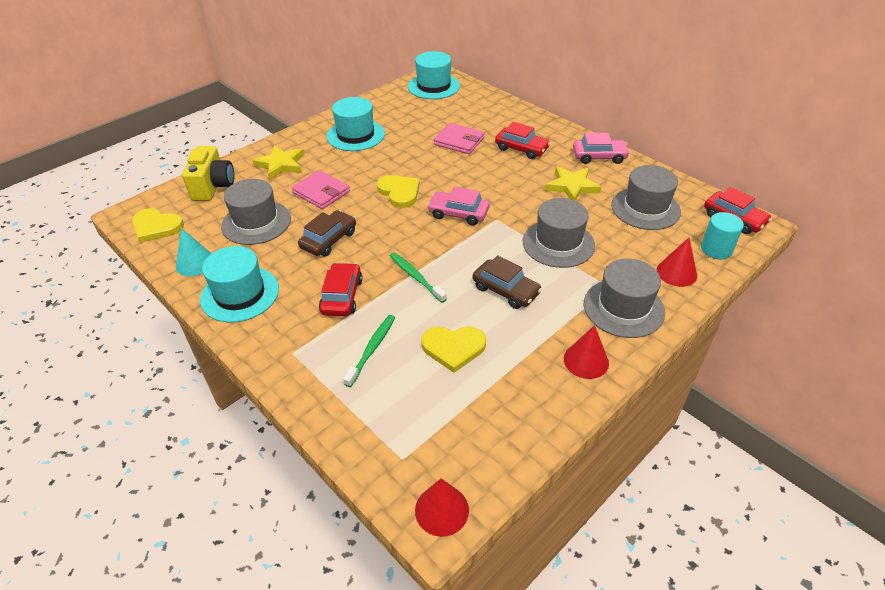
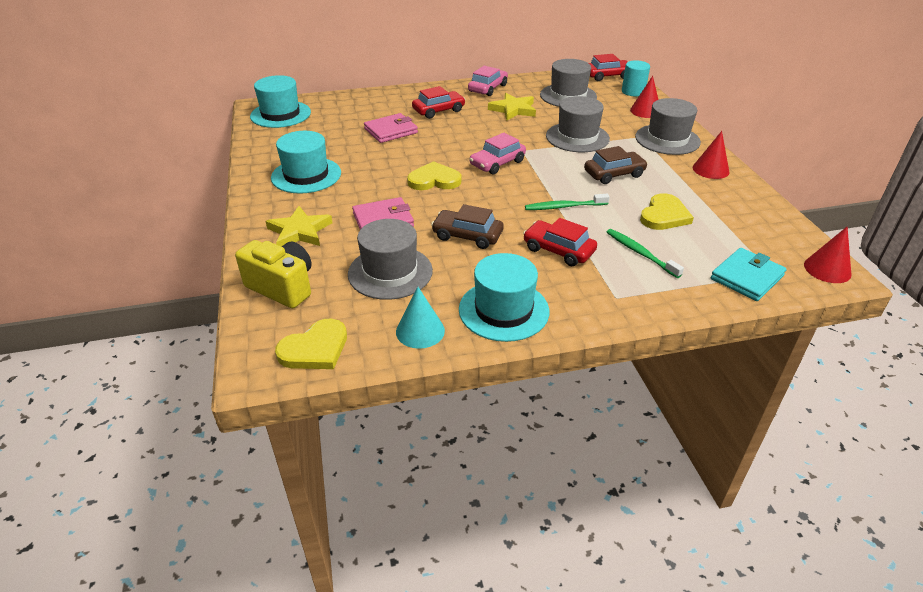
camera: 60 degrees left, 5 degrees down
brown car [298,210,356,257] -> brown car turned 45 degrees counterclockwise [431,204,504,249]
none -> turquoise wallet [711,248,787,301]

